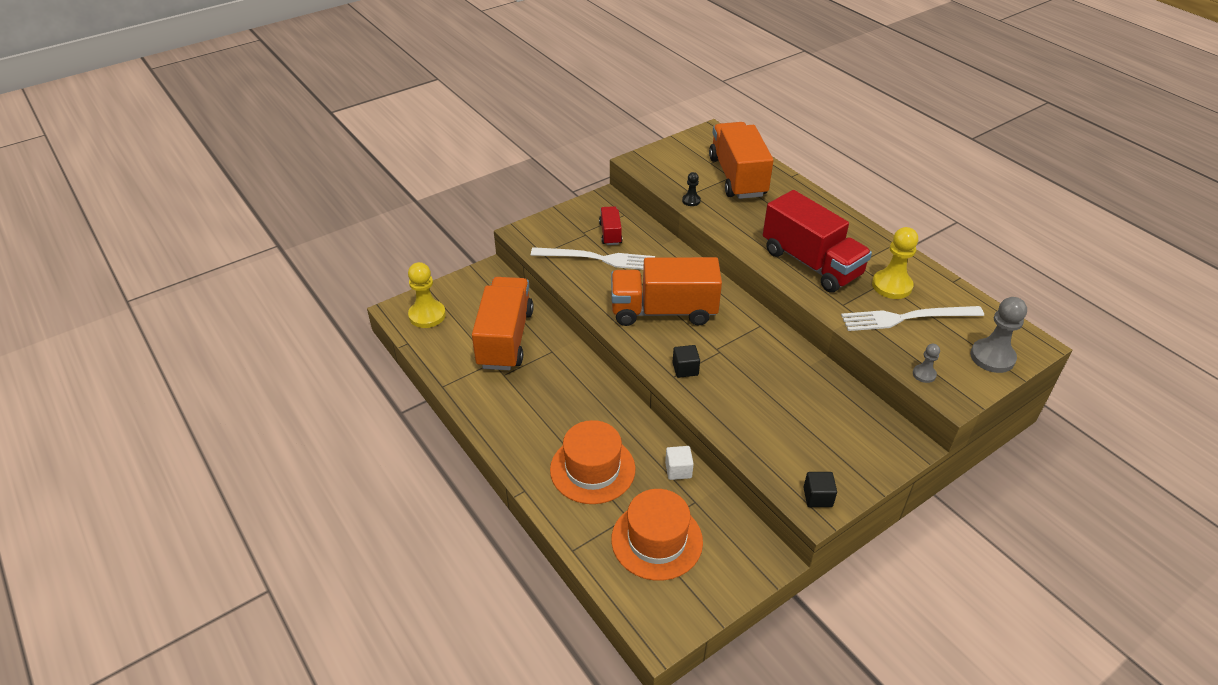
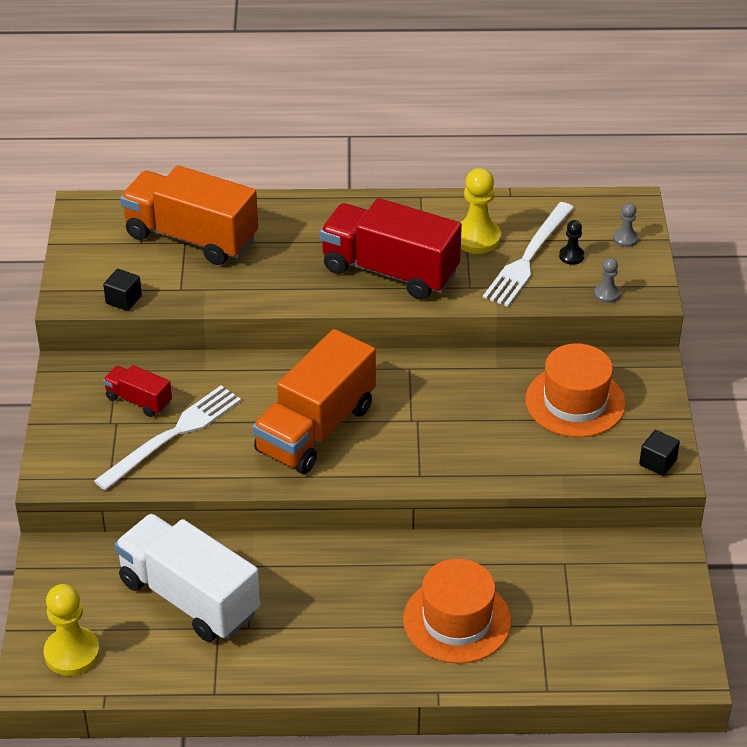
camera: 55 degrees left, 0 degrees up
orange truck [472,277,534,370] -> white truck [114,514,260,642]
orange hat [611,489,703,581] -> orange hat moved to [525,343,626,437]
white cube [665,446,694,480] -> none
black cube [672,345,700,378] -> black cube moved to [103,269,142,311]
black pawn [682,172,701,206] -> black pawn moved to [559,220,585,265]
red truck [763,190,872,292] -> red truck turned 150 degrees counterclockwise [320,198,462,300]
grey pawn [970,297,1027,373] -> grey pawn [613,203,638,247], size x0.52

